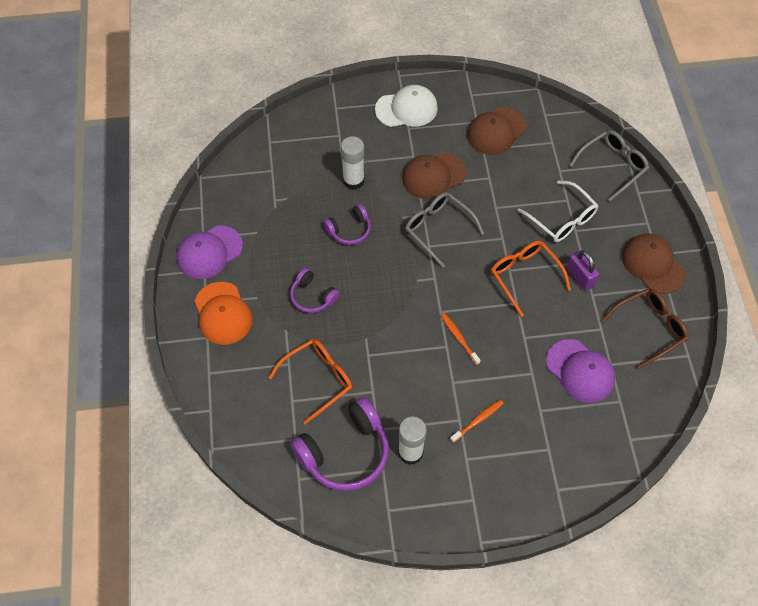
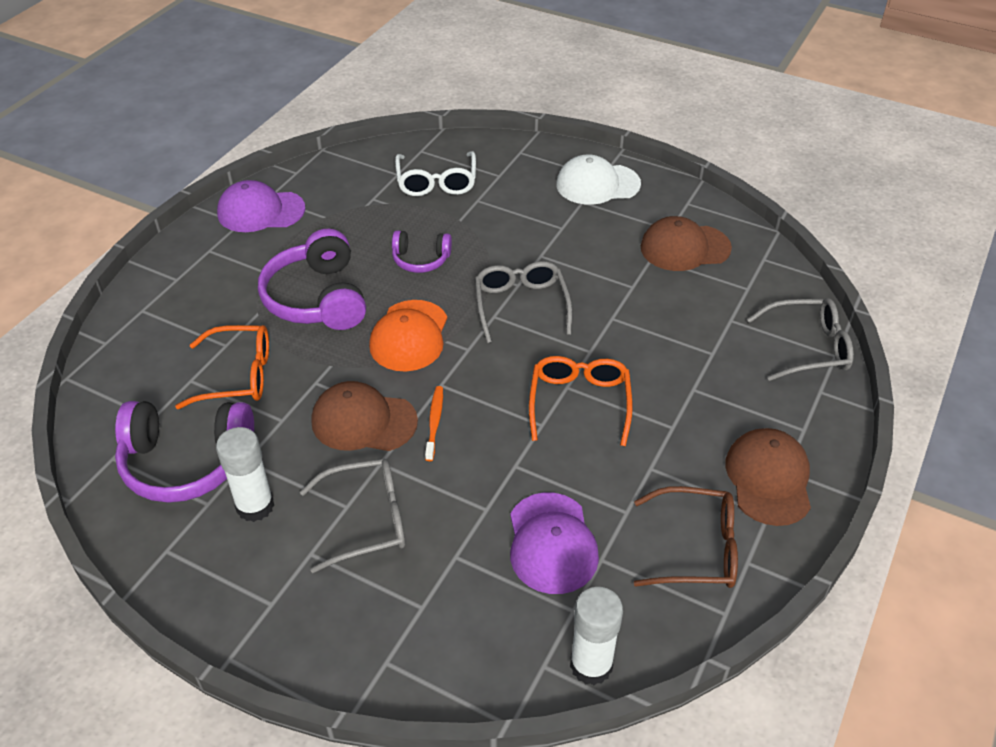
camera: 35 degrees right, 15 degrees down
orange cap [195,282,252,345] -> orange cap moved to [369,300,447,371]
purple headphones [290,268,340,313] -> purple headphones [258,229,366,330], size x1.82
white glue stick [341,136,365,190] -> white glue stick moved to [570,587,623,685]
white cap [375,85,438,127] -> white cap turned 150 degrees clockwise [556,154,641,205]
brown cap [402,153,466,199] -> brown cap moved to [311,381,418,451]
orange toothbrush [450,400,504,443] -> grey glasses [300,459,405,573]
white glasses [518,181,599,242] -> white glasses moved to [395,151,476,196]
purple padlock [567,250,599,291] -> none

